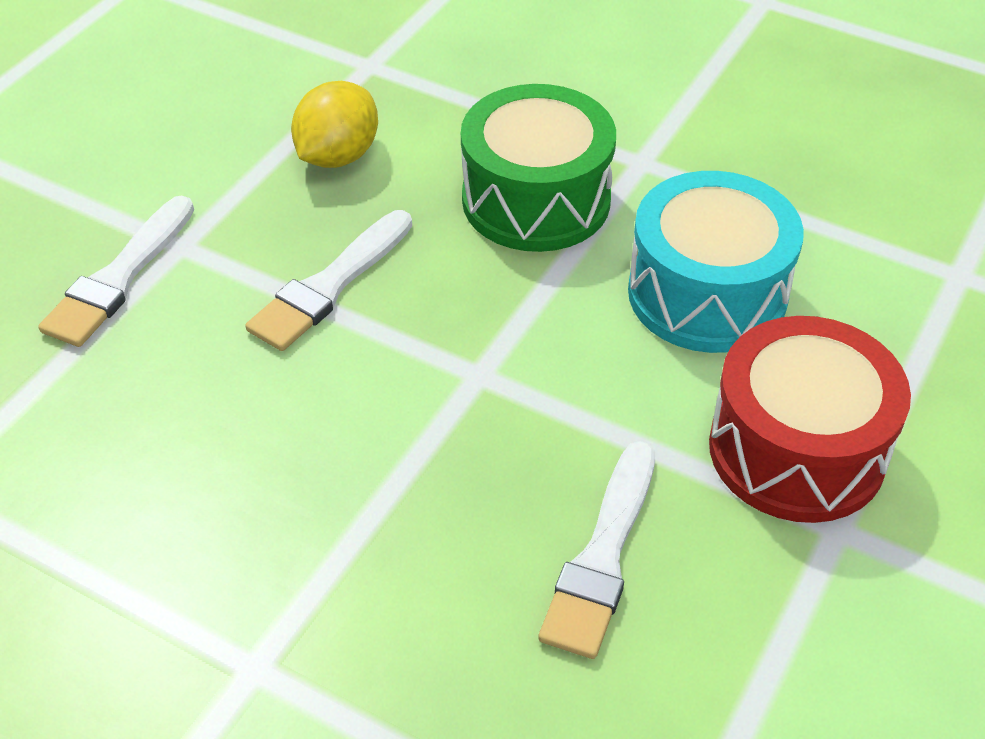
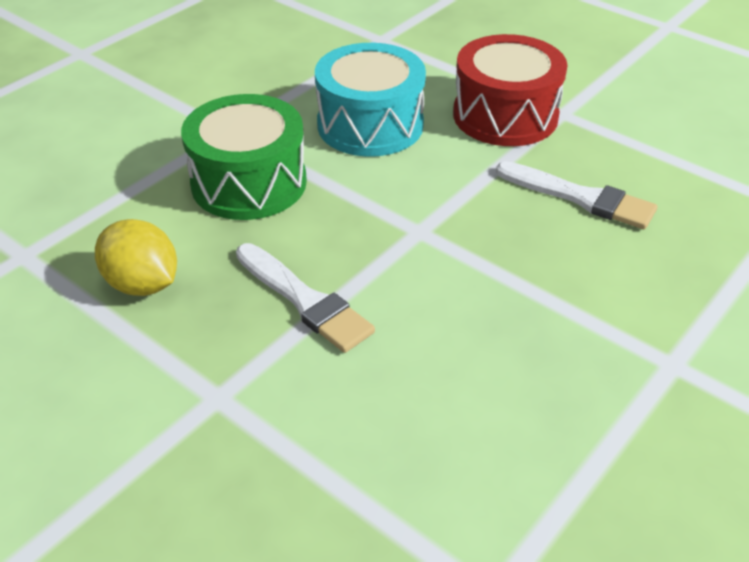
camera: 80 degrees left, 5 degrees down
white brush [38,196,194,347] -> none

